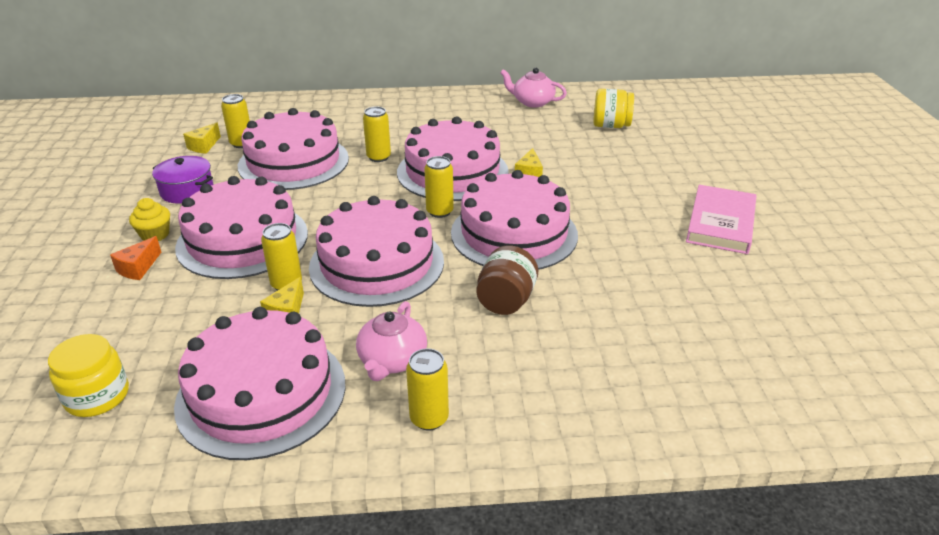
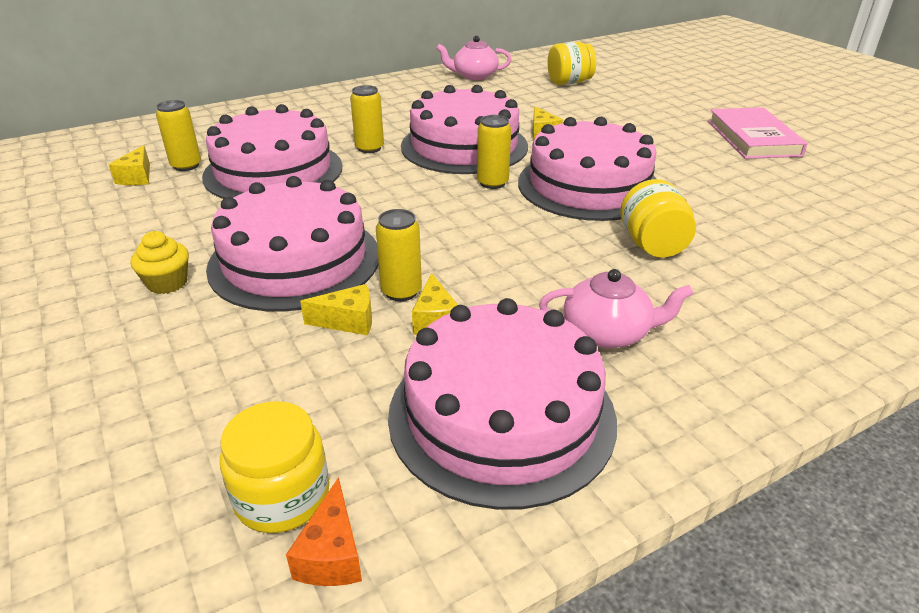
camera: 25 degrees left, 0 degrees up
orange cheese [110,236,161,280] -> orange cheese moved to [286,477,362,586]
purple pot [152,156,214,204] -> none
pink cake [309,196,444,307] -> none
pink teapot [356,301,427,381] -> pink teapot turned 75 degrees counterclockwise [539,269,694,348]
yellow can [406,348,449,431] -> none
brown jar [476,245,538,315] -> yellow jar [620,179,696,258]
none -> yellow cheese [300,284,372,335]

